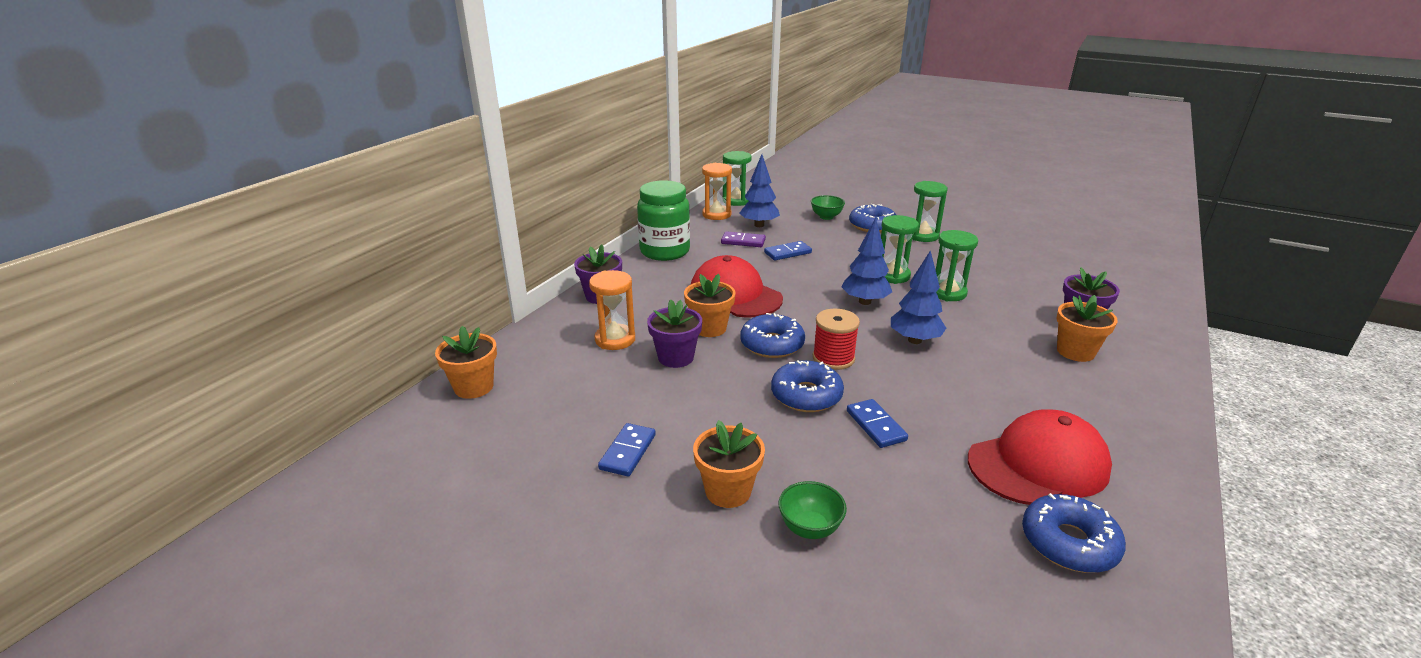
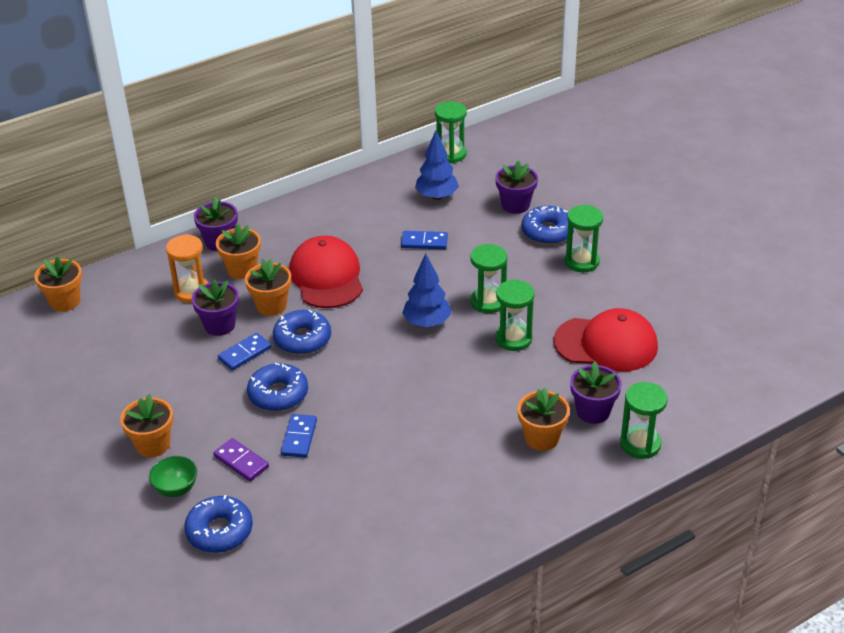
camera: 30 degrees right, 10 degrees up
blue domino [598,423,656,476] -> blue domino moved to [218,333,272,370]
green jar [637,180,690,261] -> none
orange hourglass [702,163,732,220] -> none
purple domino [721,231,766,247] -> purple domino moved to [213,438,269,481]
green bowl [811,195,845,220] -> purple flower pot [495,160,538,214]
red spool [813,309,860,370] -> none
blue tree [891,250,946,344] -> none
red cap [968,409,1112,505] -> red cap moved to [554,308,658,372]
blue donut [1022,493,1126,573] -> blue donut moved to [184,495,253,553]
none -> orange flower pot [216,224,261,279]
none -> green hourglass [620,382,667,459]

